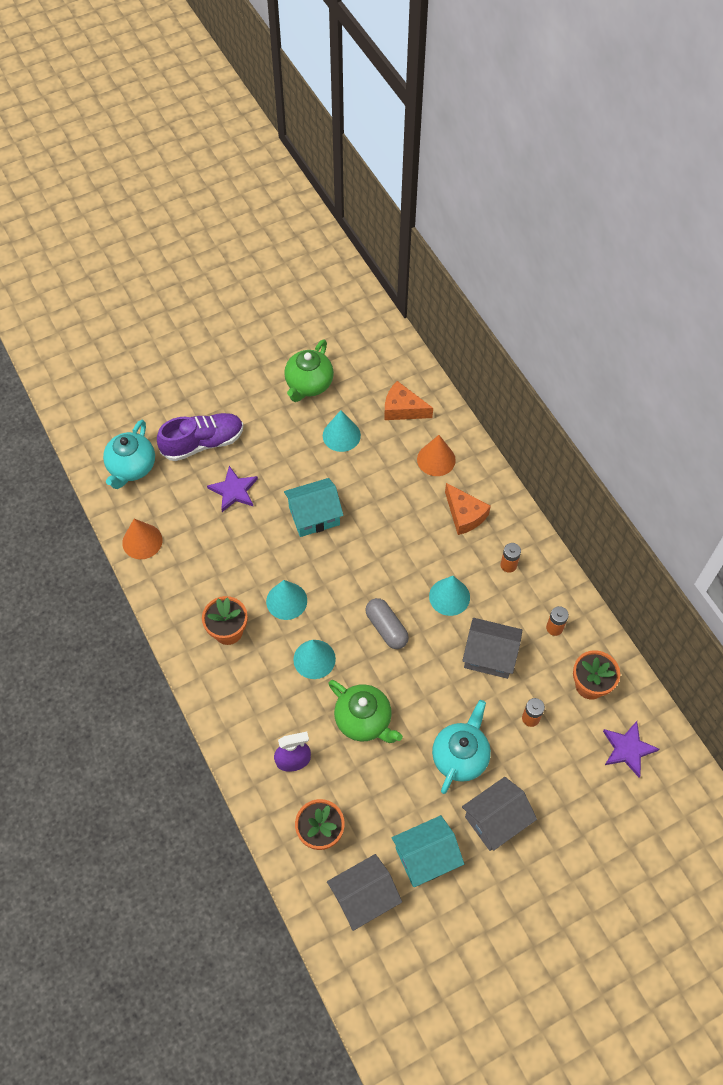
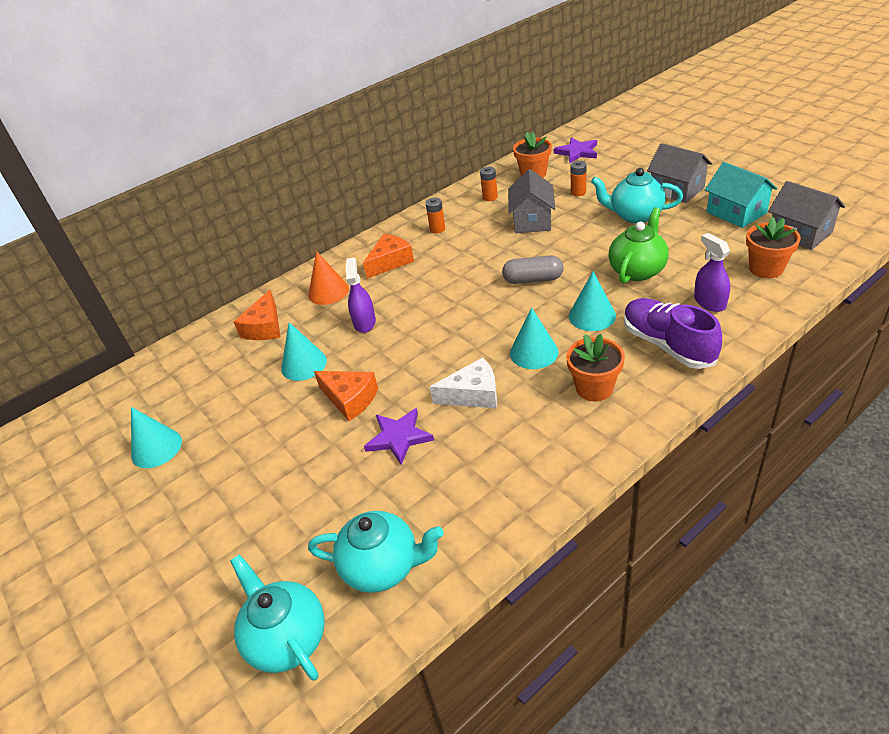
camera: 95 degrees left, 20 degrees down
orange cone [122,519,162,559] -> none
purple shoe [157,413,243,461] -> purple shoe moved to [624,298,722,369]
green teapot [284,340,334,402] -> none
turquoise house [284,478,343,537] -> none
grey capsule [365,598,409,649] -> grey capsule turned 45 degrees clockwise [502,255,563,284]
turquoise cone [429,576,470,616] -> turquoise cone moved to [131,407,182,468]
none -> turquoise teapot [230,554,324,681]
none -> orange cheese [314,371,378,421]
none -> purple spray bottle [346,258,376,333]
none -> white cheese [430,357,497,408]

